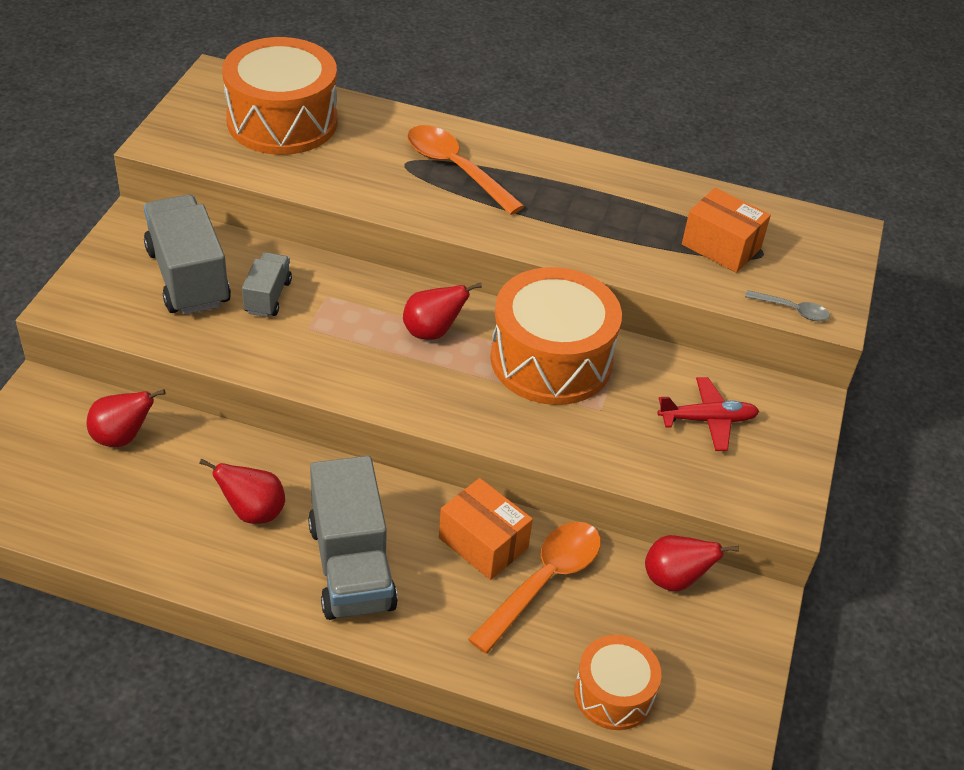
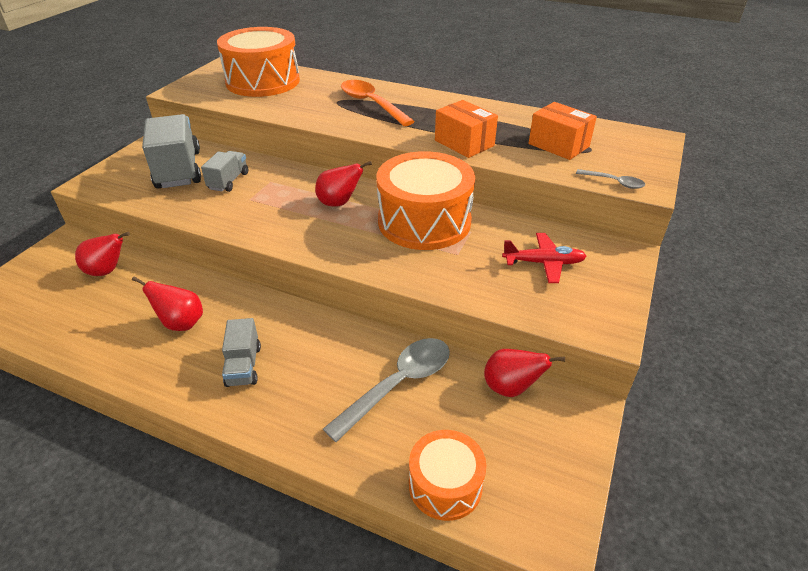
camera: 10 degrees right, 5 degrees down
grey truck [308,456,398,620] -> grey truck [222,318,261,387], size x0.53
orange box [439,478,533,580] -> orange box moved to [435,100,498,158]
orange spoon [468,522,601,654] -> grey spoon [323,338,450,442]

